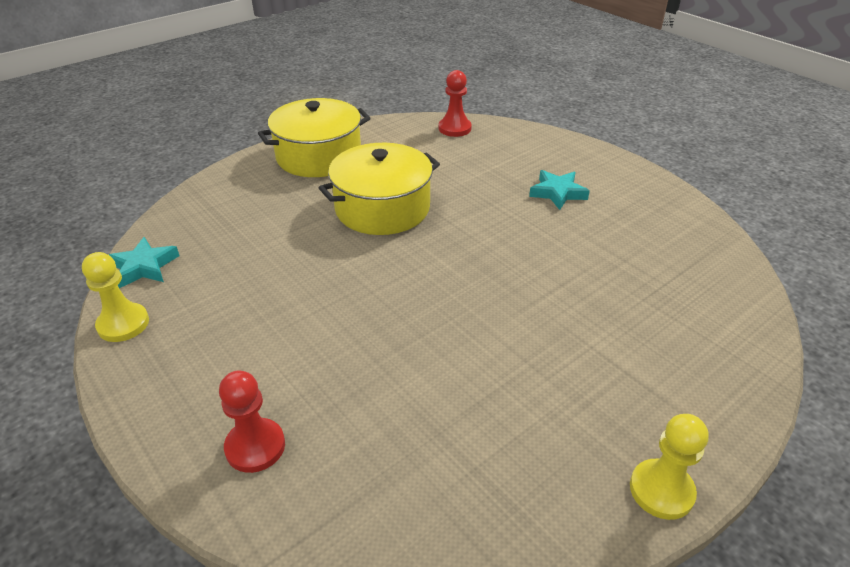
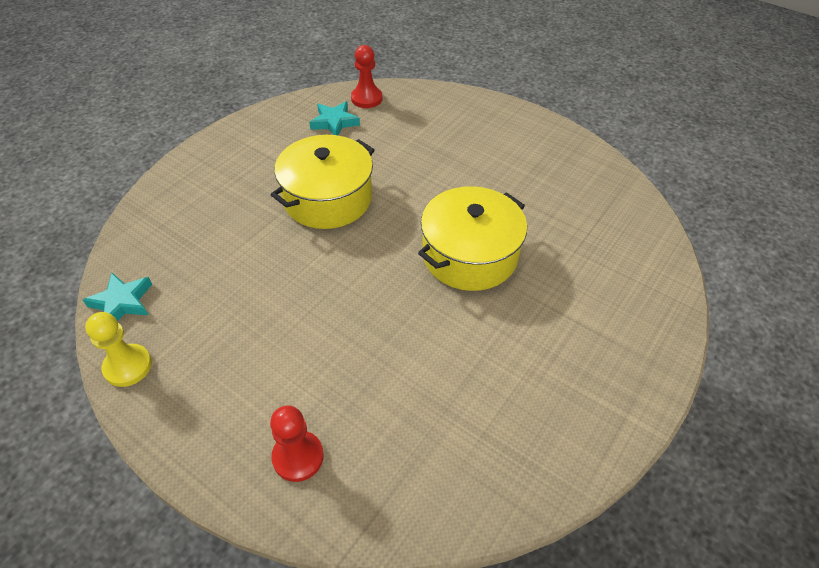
camera: 15 degrees left, 10 degrees up
yellow pot [258,98,371,177] -> yellow pot moved to [418,186,527,291]
turquoise star [529,170,590,210] -> turquoise star moved to [309,101,360,135]
yellow pawn [630,414,709,520] -> none

